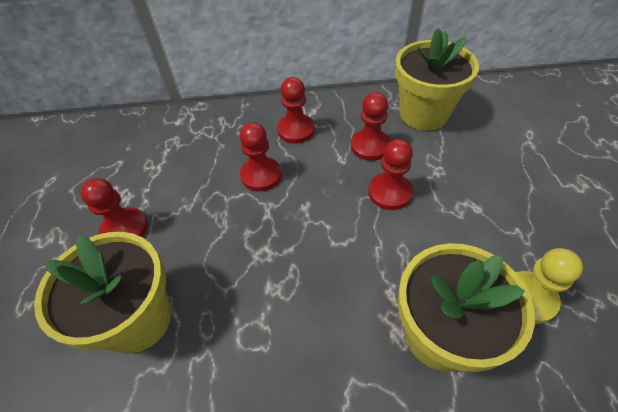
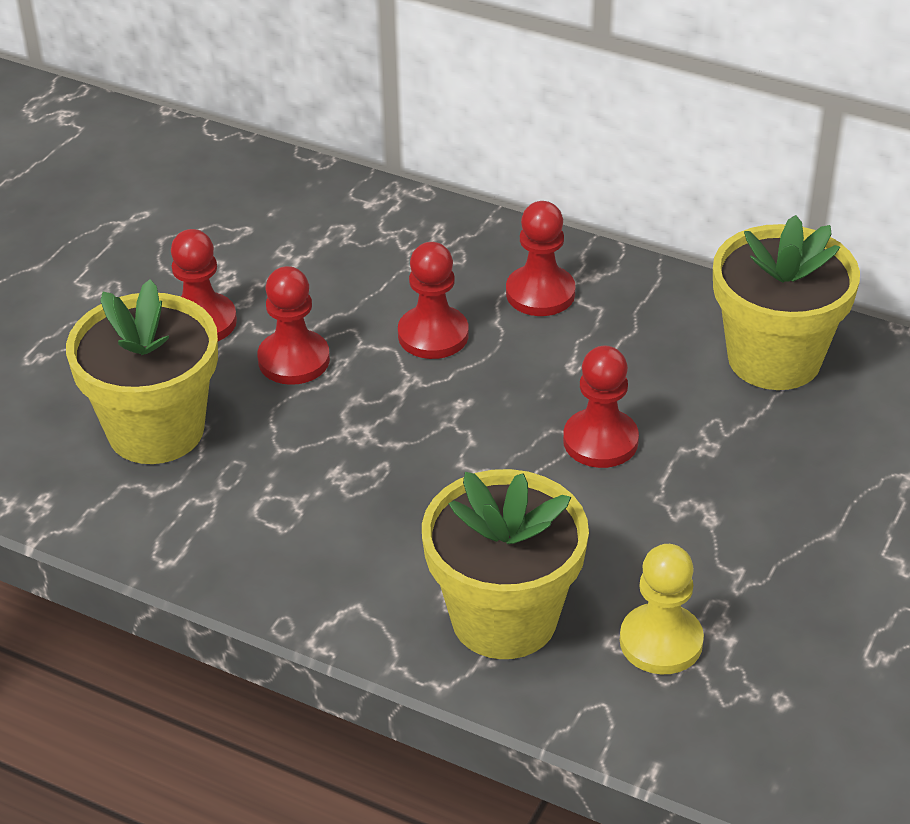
camera: 30 degrees right, 10 degrees down
red pawn [351,92,391,161] -> red pawn moved to [257,266,330,385]

